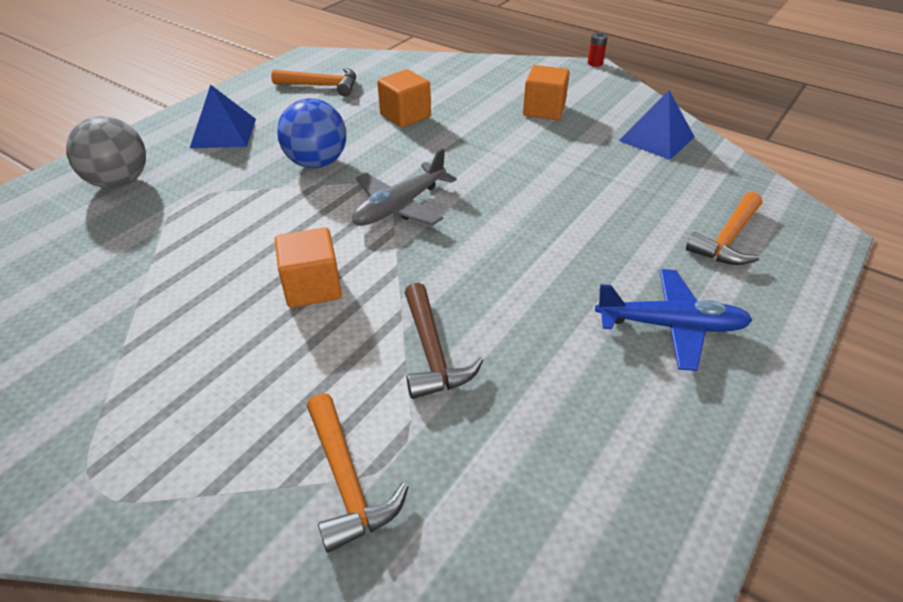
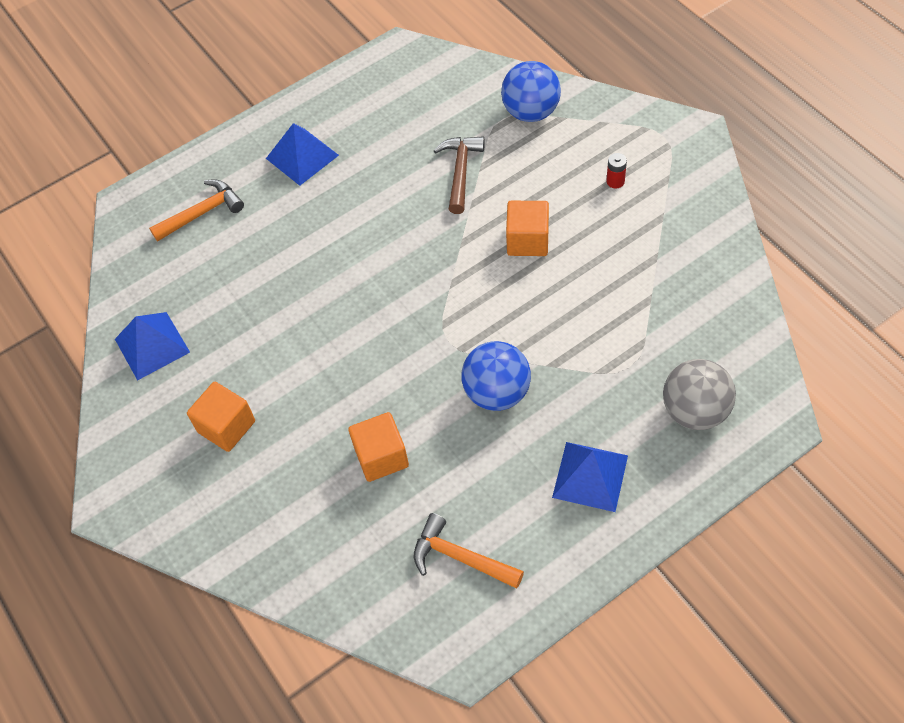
camera: 155 degrees left, 15 degrees up
orange hammer [307,393,409,553] -> blue ball [501,61,561,122]
grey plane [352,148,457,226] -> none
red battery [588,32,608,67] -> red battery moved to [606,153,627,189]
blue plane [595,269,752,371] -> blue pyramid [266,123,339,186]

